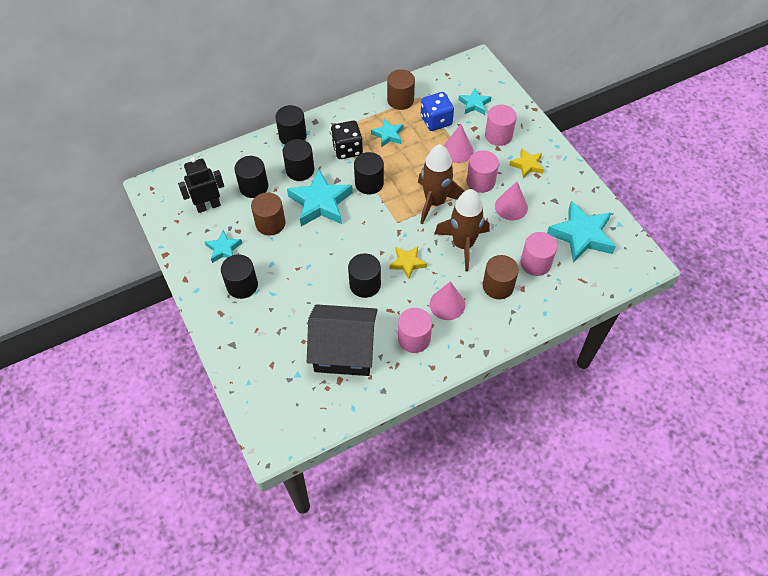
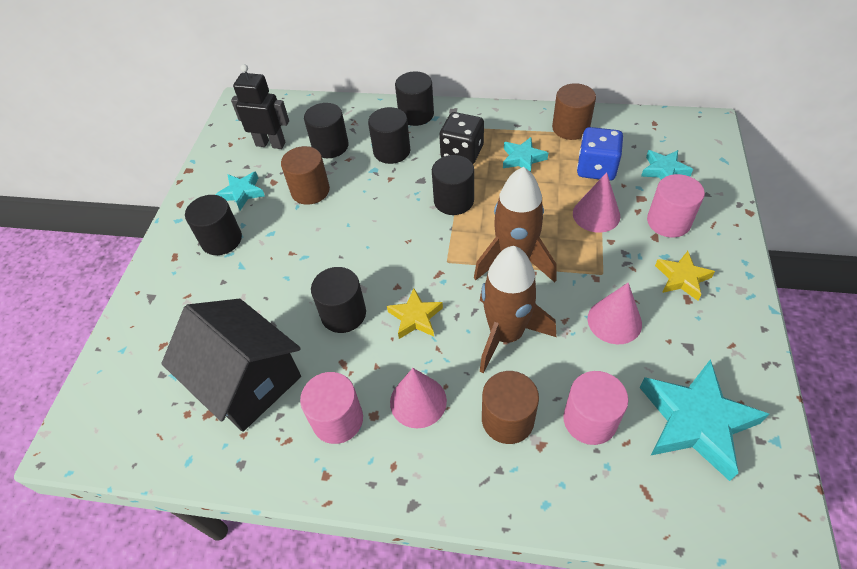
camera: 40 degrees right, 5 degrees down
turquoise star [287,169,353,226] -> none
pink cylinder [467,150,499,193] -> none

